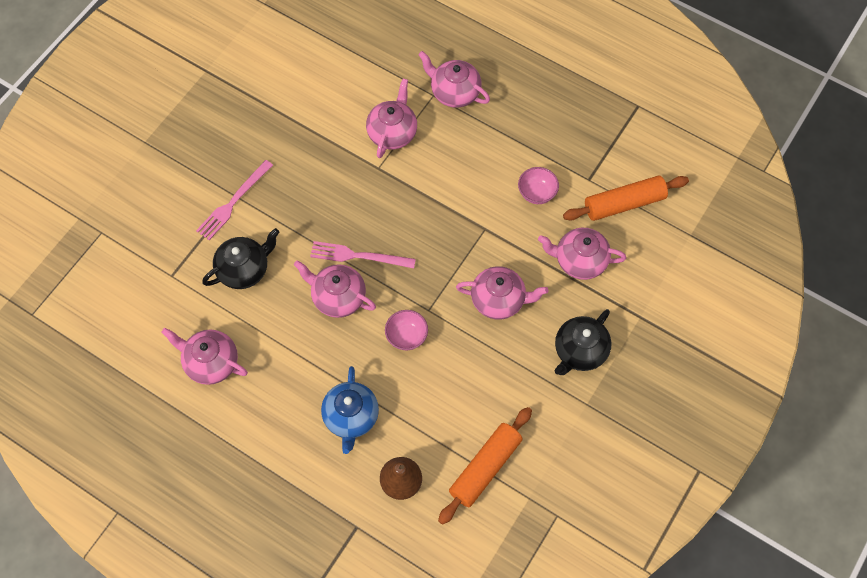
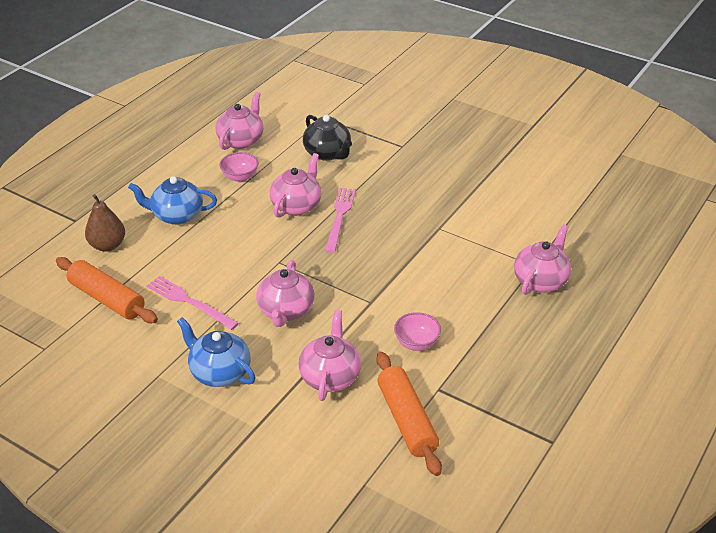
camera: 90 degrees right, 25 degrees down
pink fork [196,160,273,240] -> pink fork moved to [146,276,239,330]
pink teapot [366,79,417,158] -> none
pink bowl [385,310,428,350] -> pink bowl moved to [220,152,258,182]
black teapot [554,309,612,375] -> blue teapot [177,317,256,387]

